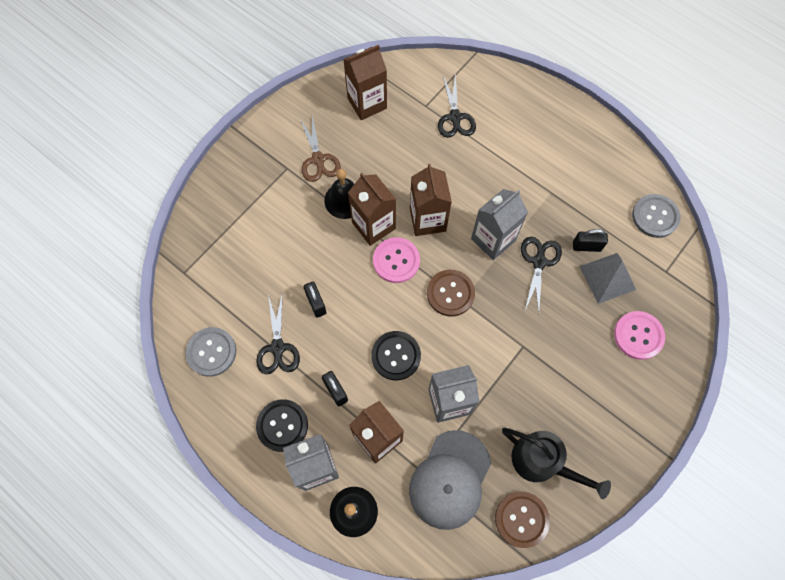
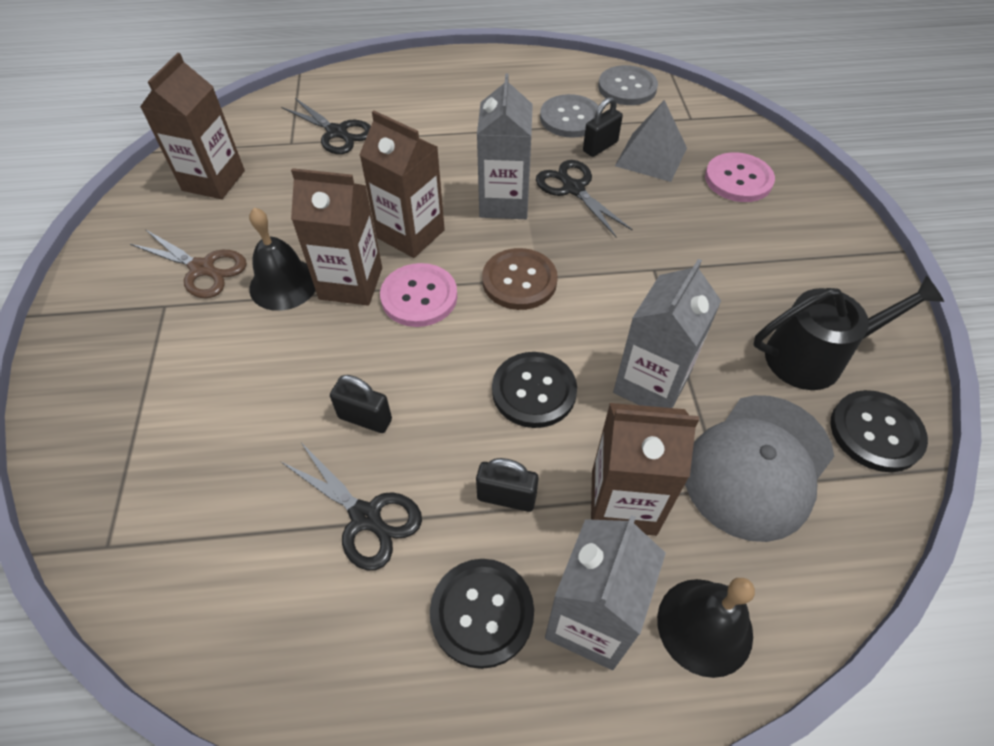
camera: 45 degrees left, 15 degrees down
grey button [185,327,236,377] -> grey button moved to [540,94,598,138]
grey cap [409,430,491,530] -> grey cap turned 60 degrees clockwise [685,395,834,542]
brown button [495,492,550,548] -> black button [830,390,928,472]

